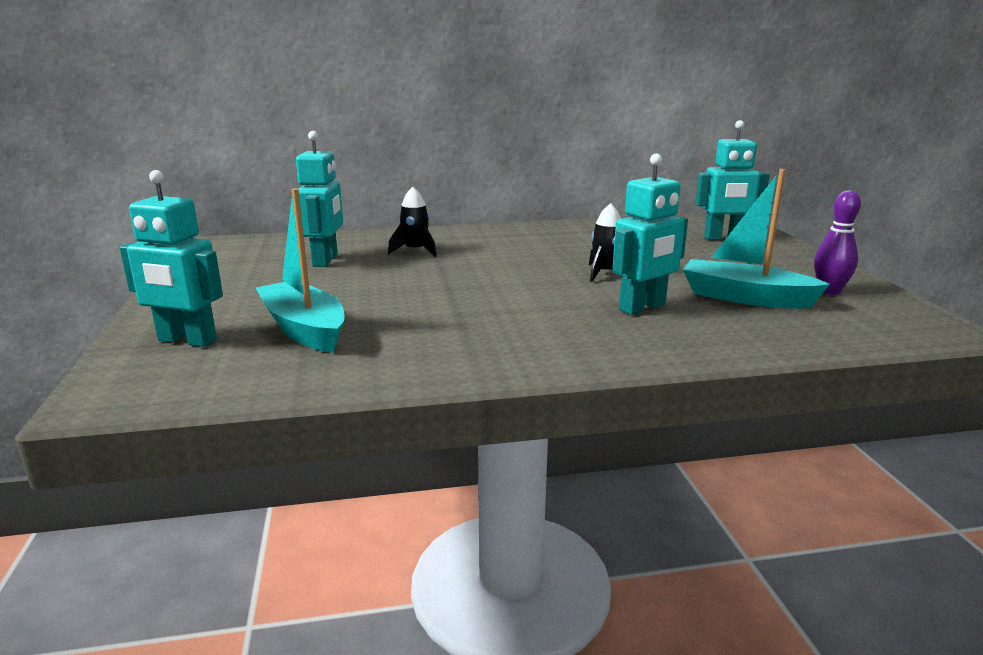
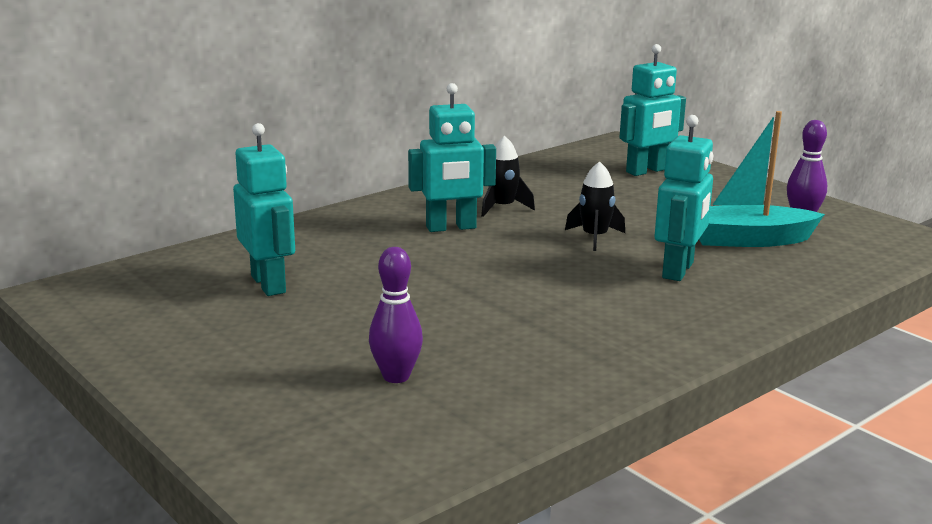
camera: 30 degrees left, 0 degrees up
turquoise robot [120,170,223,347] -> turquoise robot moved to [408,83,496,232]
turquoise boat [256,188,345,353] -> purple bowling pin [369,247,423,383]
black rocket [388,187,437,257] -> black rocket moved to [481,136,535,217]

